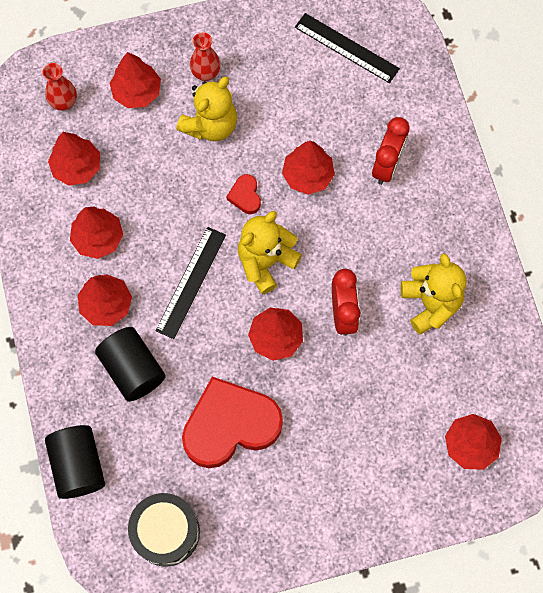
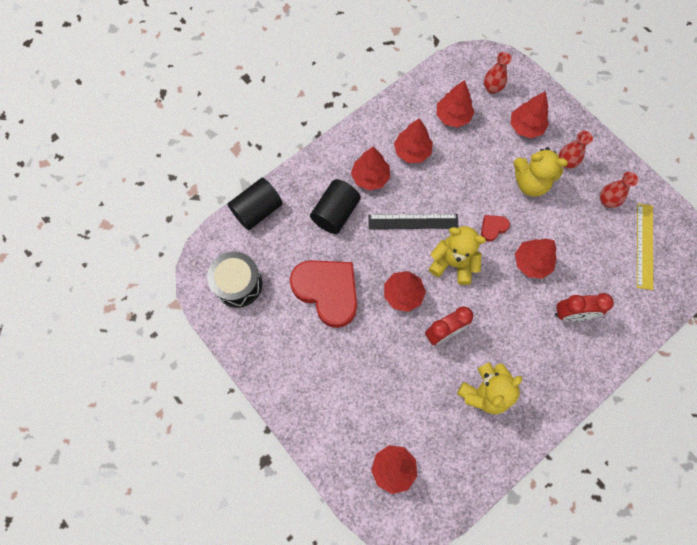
camera: 65 degrees right, 0 degrees up
black ruler [295,13,400,83] -> yellow ruler [637,203,653,290]
none -> red vase [600,172,638,208]

